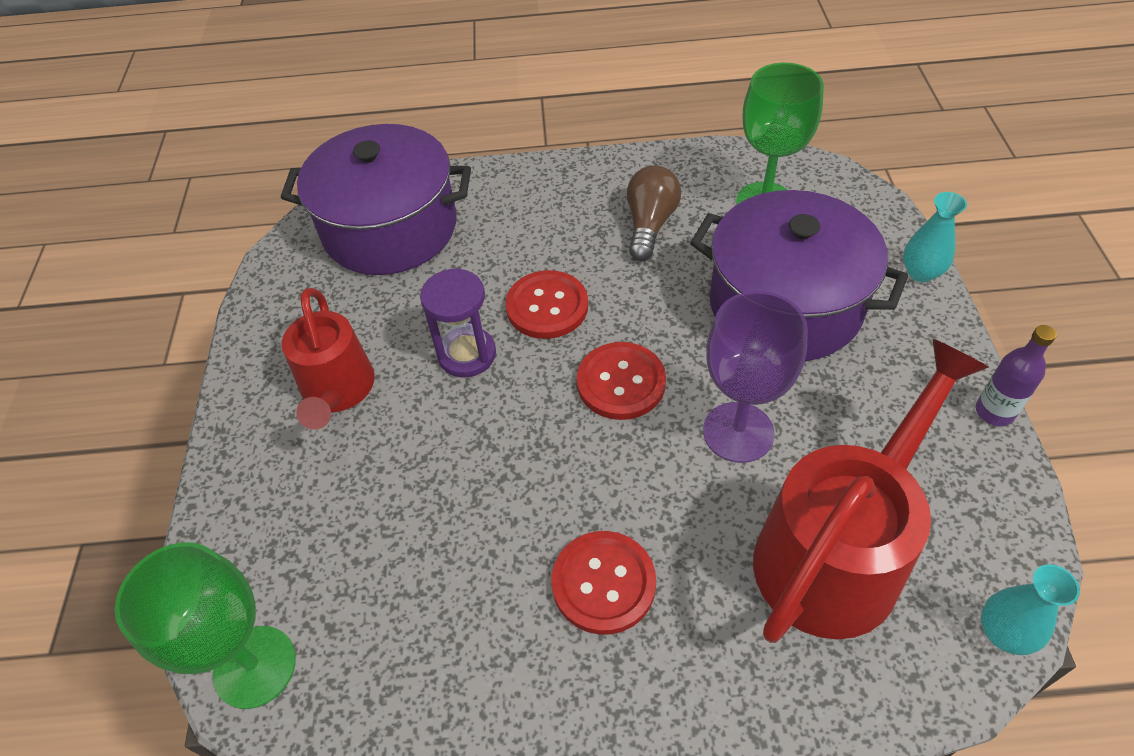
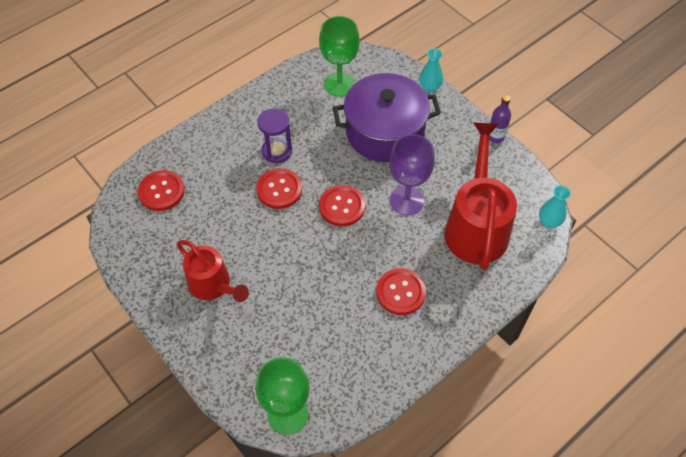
camera: 40 degrees left, 5 degrees up
purple pot [281,124,471,275] -> red button [138,170,185,211]
purple hourglass [420,268,496,378] -> purple hourglass moved to [257,108,292,163]
brown light bulb [627,165,681,261] -> none

